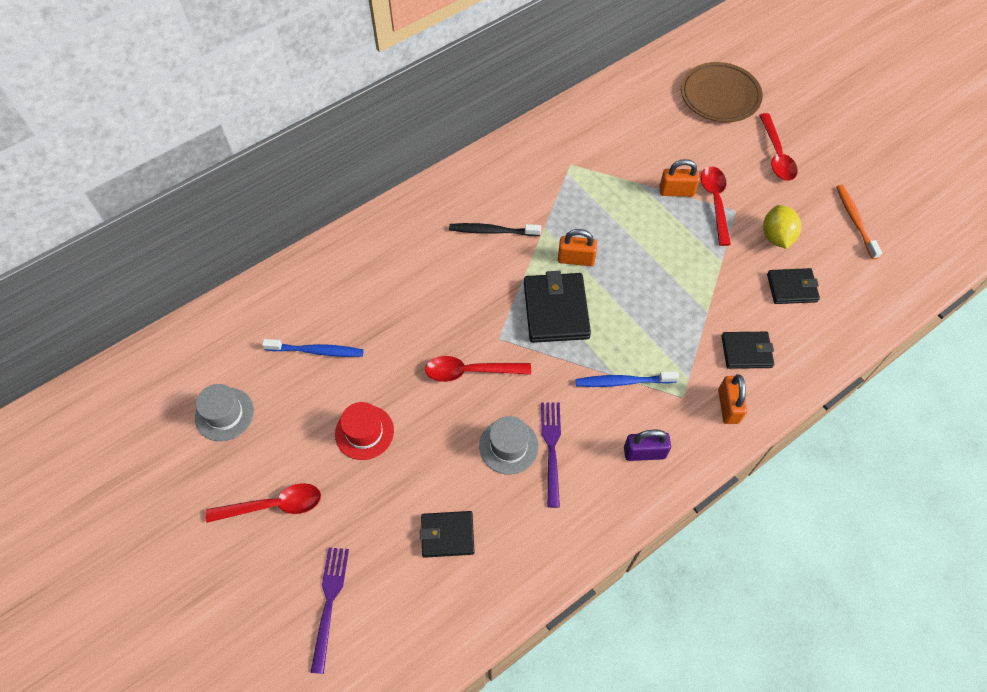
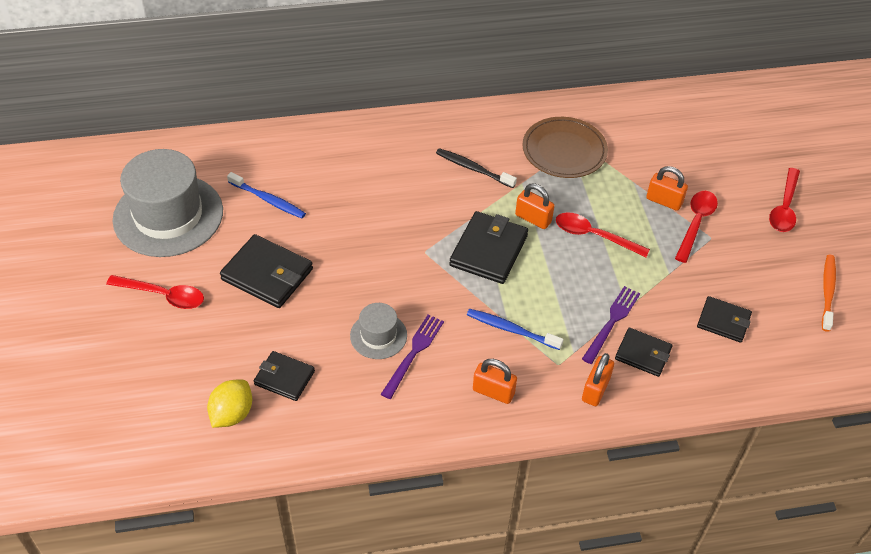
camera: 25 degrees right, 10 degrees down
grey hat [195,384,254,441] -> grey hat [113,149,223,257], size x2.07
purple fork [310,547,349,674] -> purple fork moved to [582,286,640,364]
red hat [335,402,394,460] -> black wallet [220,234,313,308]
red spoon [425,356,531,382] -> red spoon moved to [556,212,650,257]
purple padlock [624,429,671,461] -> orange padlock [473,359,517,404]
brown plate [681,62,763,122] -> brown plate moved to [522,117,608,178]
yellow lemon [763,205,801,249] -> yellow lemon moved to [207,379,252,428]

